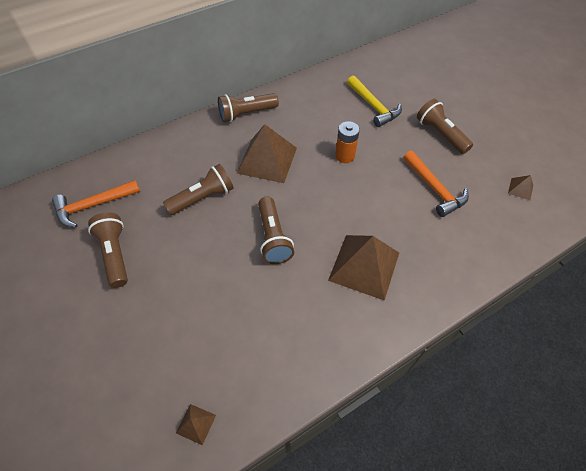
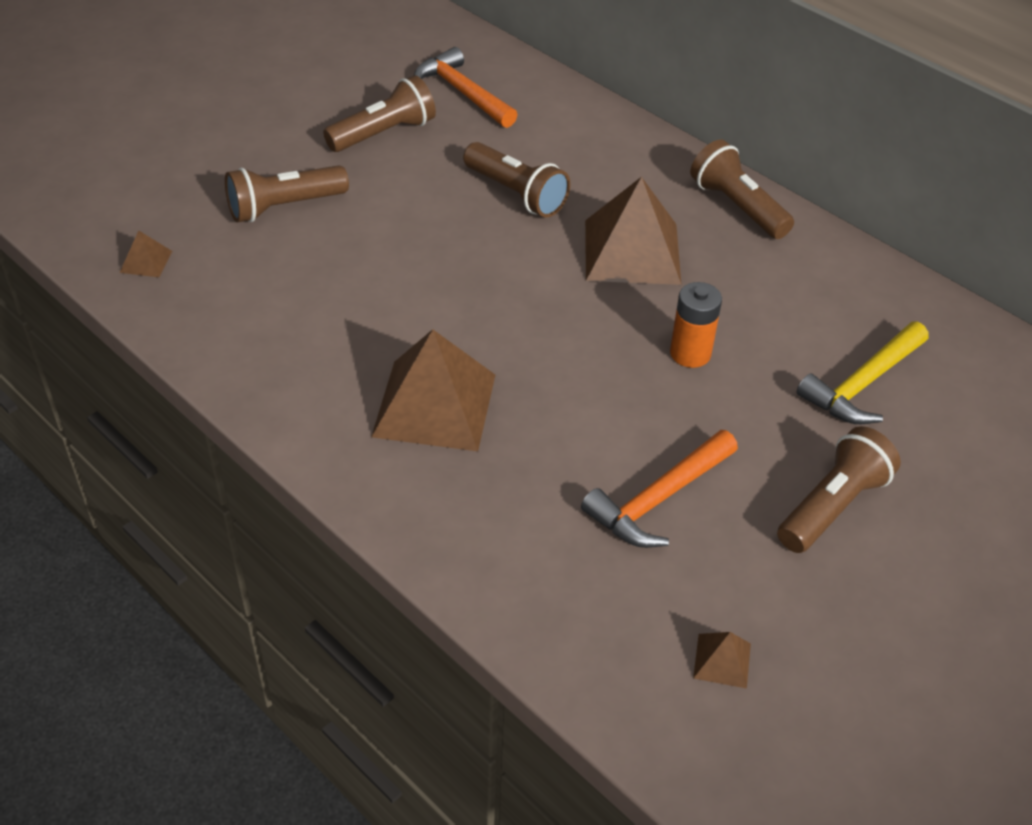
camera: 75 degrees right, 10 degrees down
brown flashlight [258,197,294,264] -> brown flashlight moved to [225,165,349,222]

